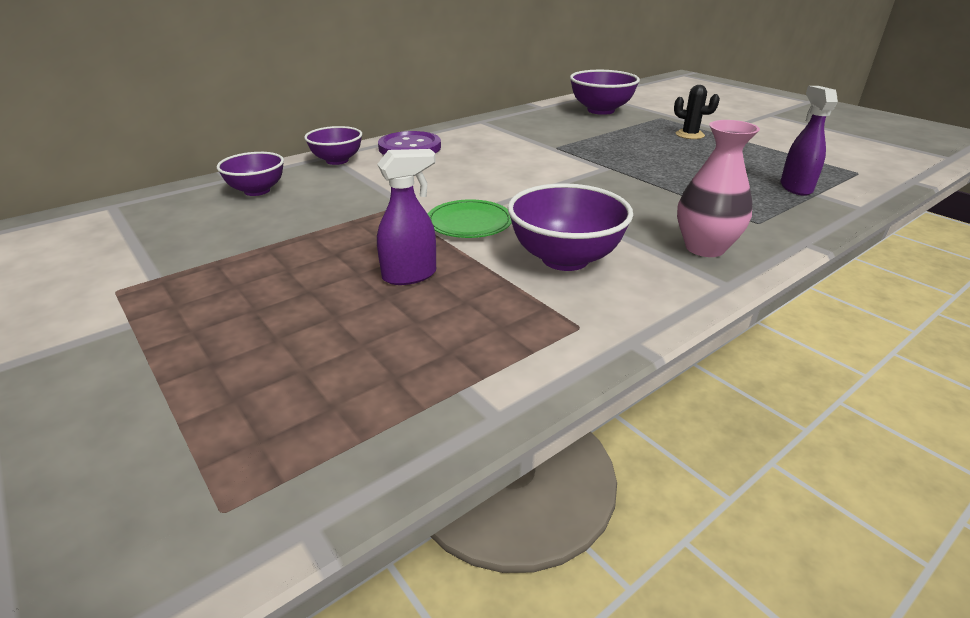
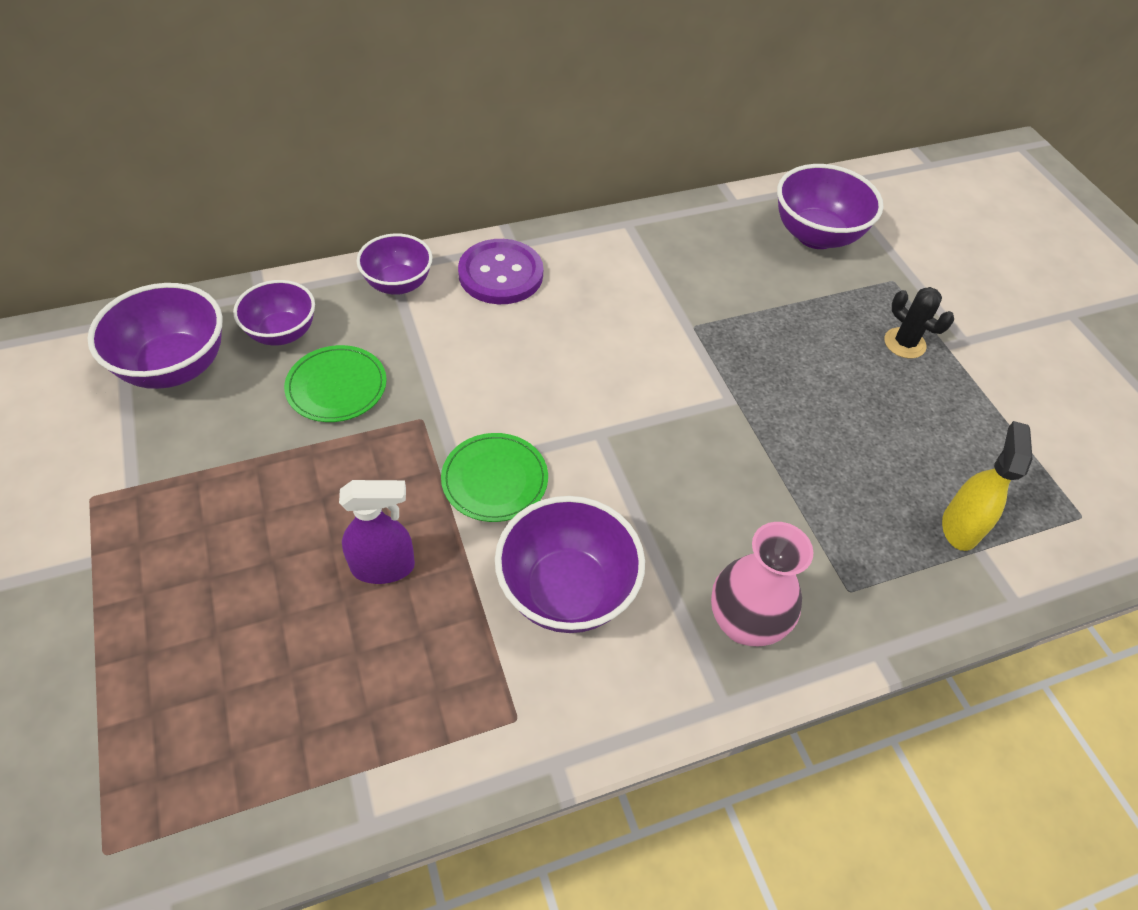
camera: 15 degrees right, 20 degrees up
purple spray bottle [780,86,838,196] -> yellow spray bottle [942,421,1033,551]
none -> purple bowl [87,283,223,389]
none -> green plate [284,345,387,422]

